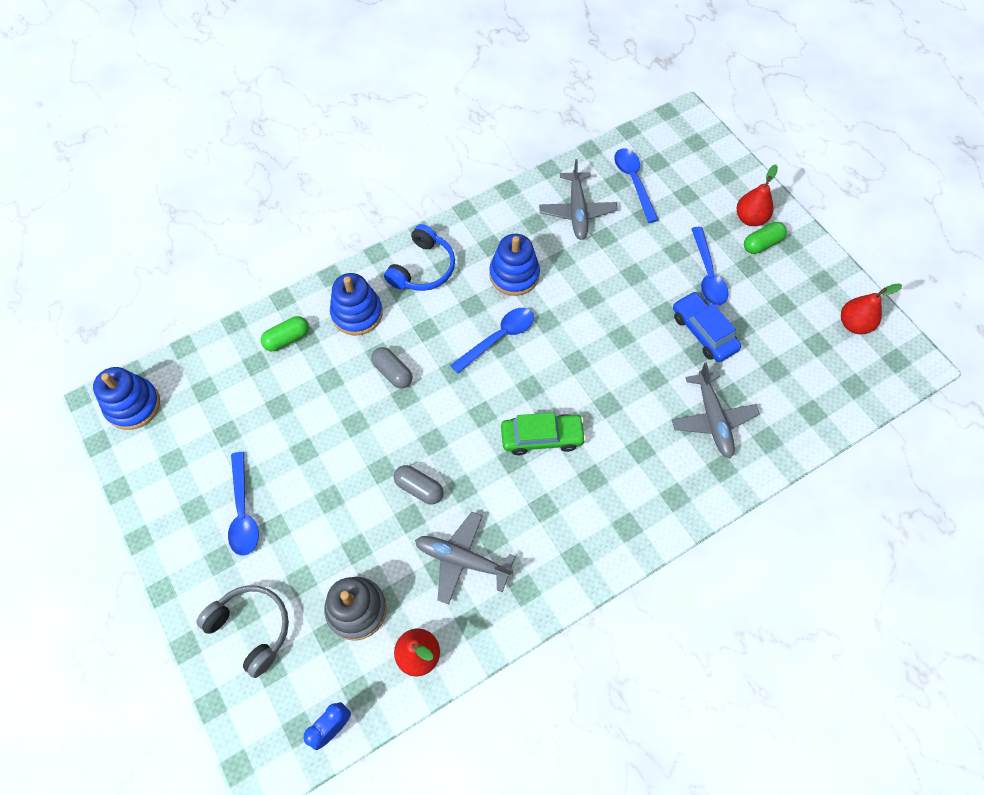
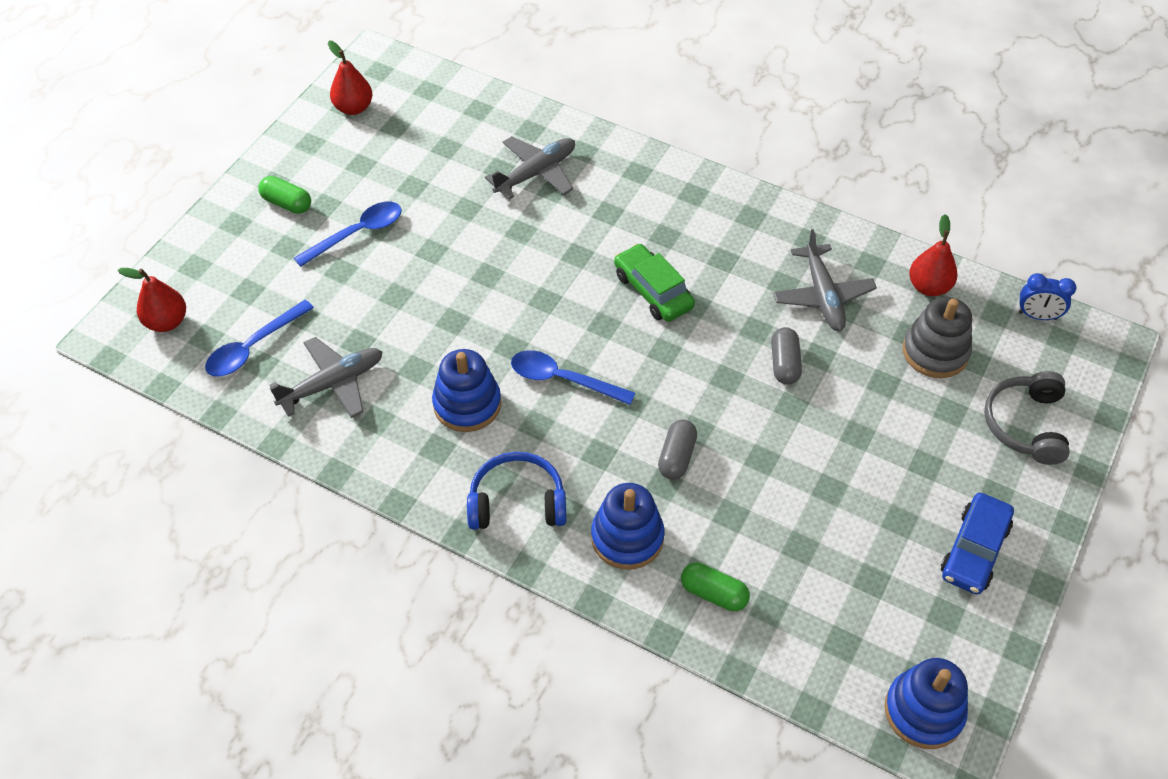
camera: 120 degrees left, 10 degrees down
blue spoon [228,452,259,556] -> none
blue car [673,291,741,362] -> blue car moved to [941,493,1014,595]
red pear [737,165,778,226] -> red pear moved to [118,268,186,332]

